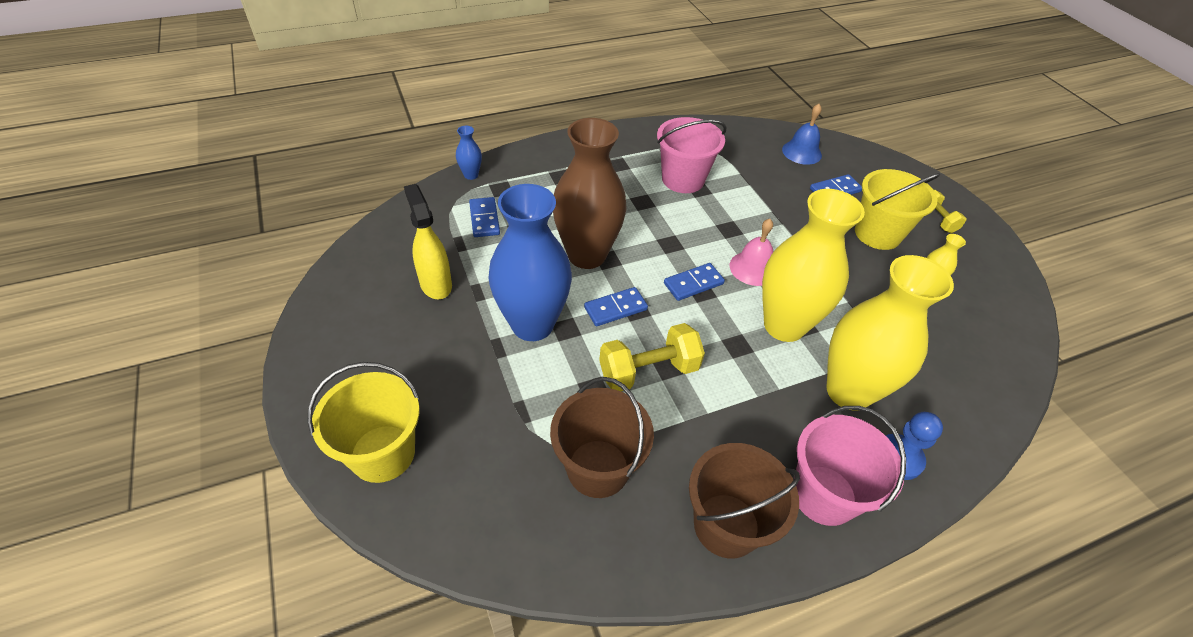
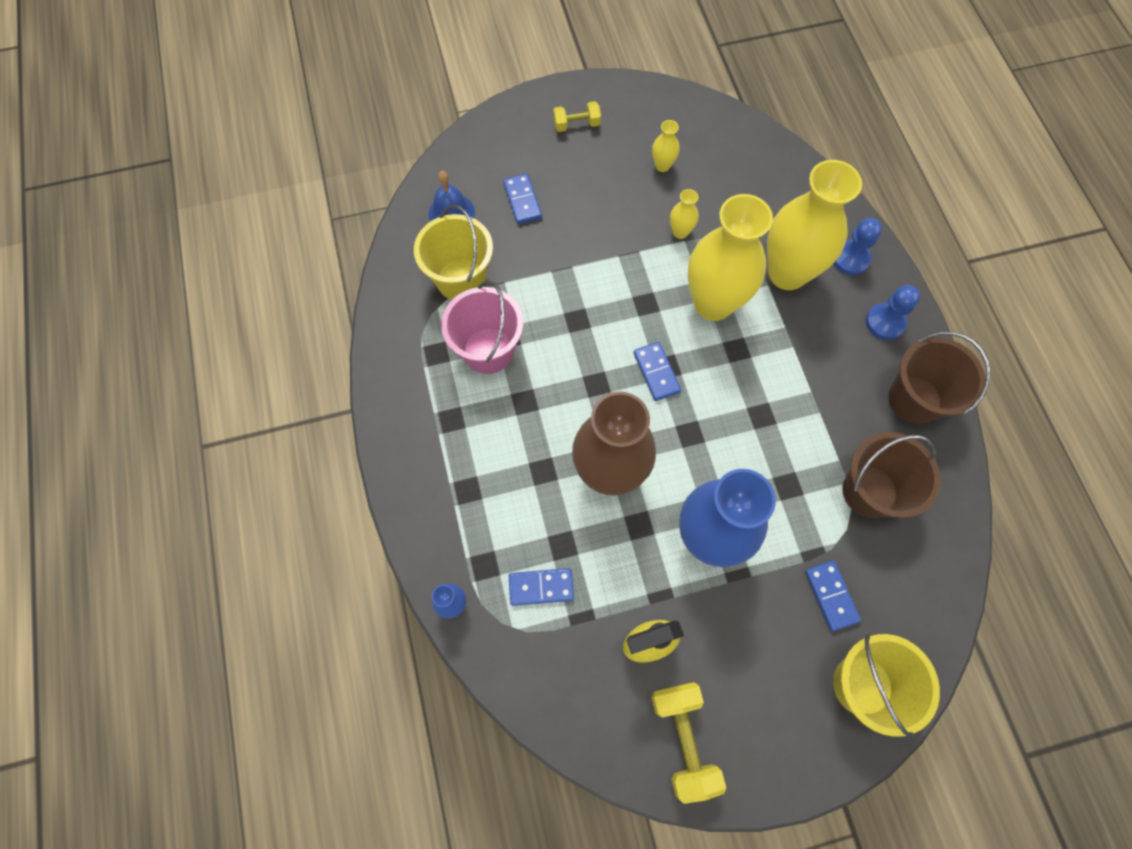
camera: 80 degrees left, 20 degrees up
blue domino [584,287,648,326] -> blue domino moved to [805,561,861,631]
yellow dumbbell [599,323,705,391] -> yellow dumbbell moved to [651,682,726,804]
pink bell [730,219,773,286] -> none
pink bucket [794,406,906,526] -> blue pawn [866,285,920,340]
yellow bucket [855,169,940,250] -> yellow bucket moved to [414,205,493,300]
none -> yellow vase [670,189,699,239]

